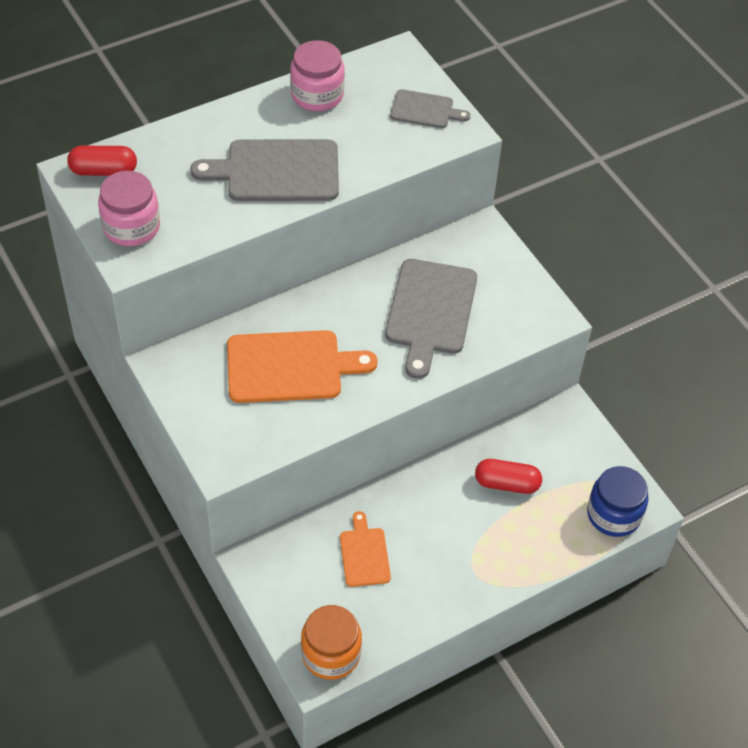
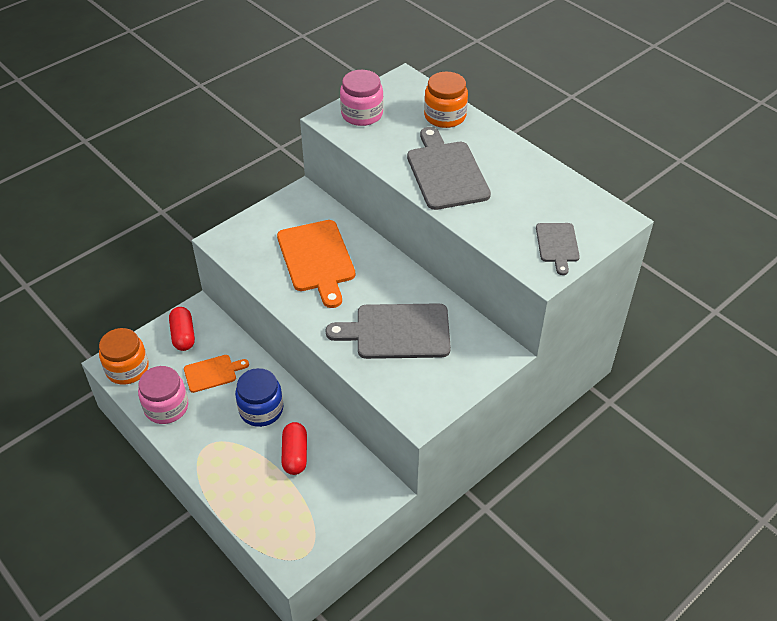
camera: 80 degrees right, 5 degrees down
red capsule [67,146,137,176] -> red capsule moved to [169,307,195,351]
pink jar [290,40,345,111] -> pink jar moved to [138,366,188,424]
blue jar [587,466,649,537] -> blue jar moved to [235,368,283,427]
none -> orange jar [424,72,468,128]

